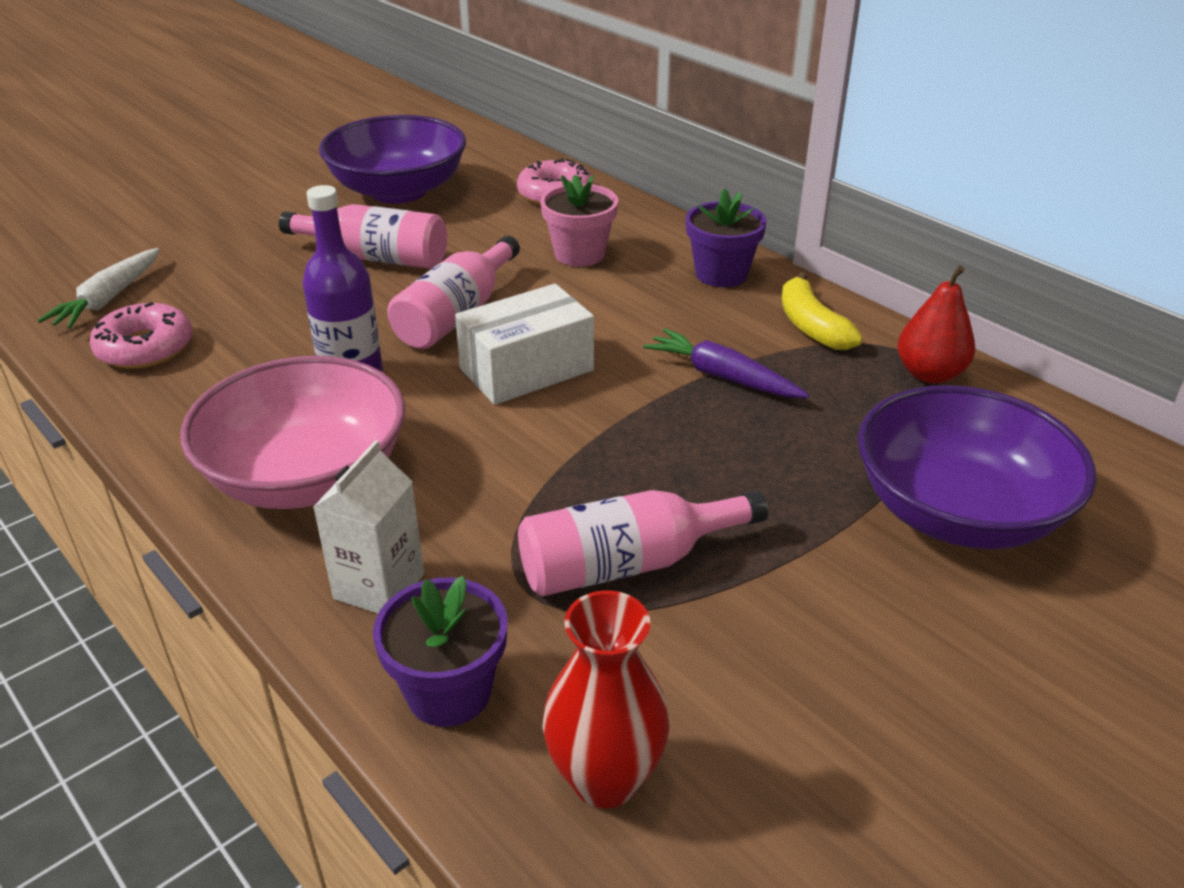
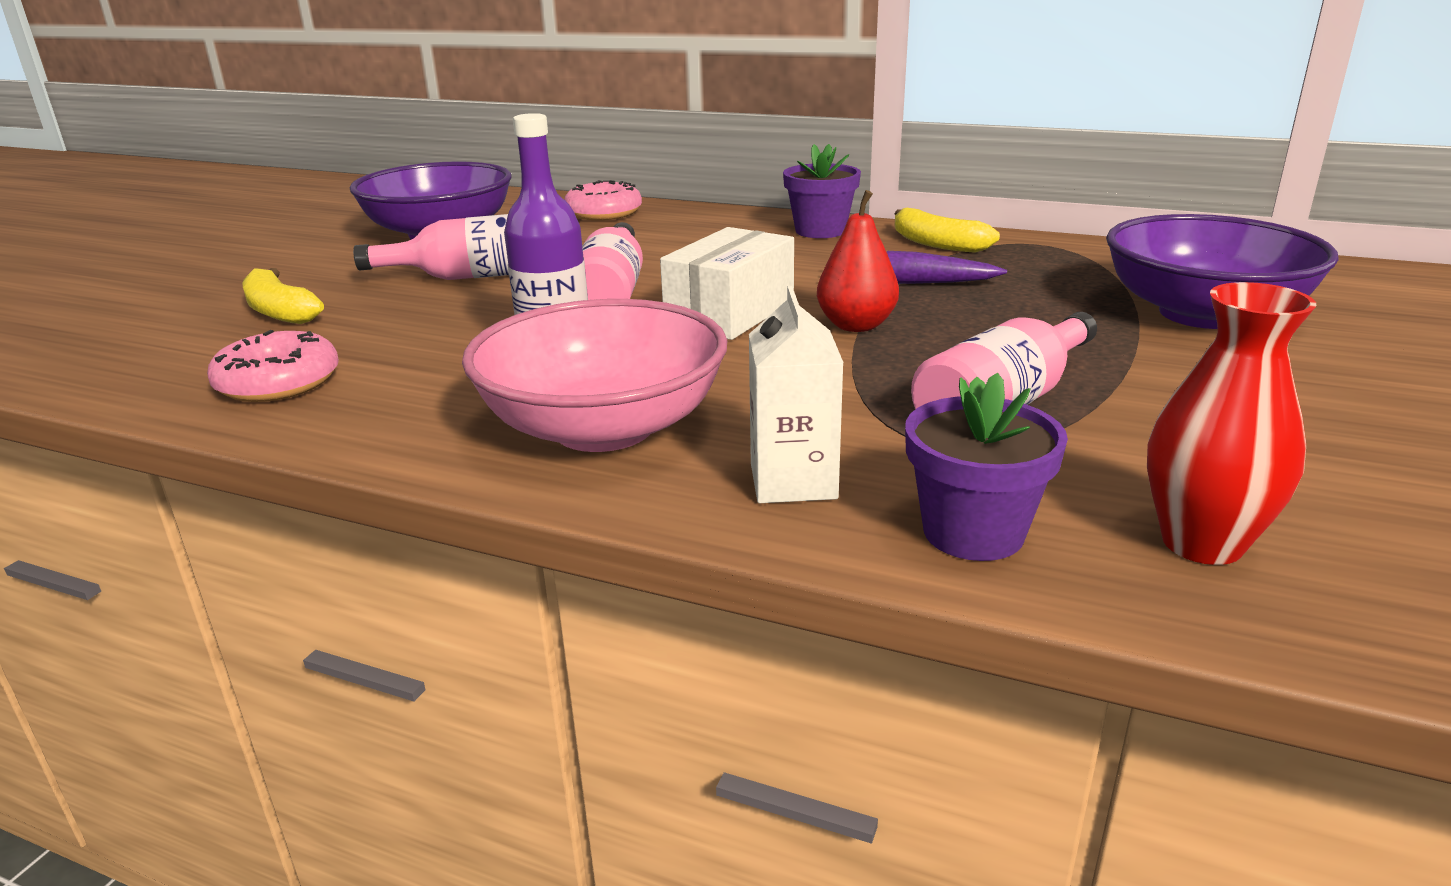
camera: 25 degrees left, 10 degrees down
white carrot [37,248,160,329] -> none
pink flower pot [540,174,618,267] -> none
red pear [898,265,976,383] -> red pear moved to [817,190,899,332]
none -> yellow banana [242,268,324,324]

